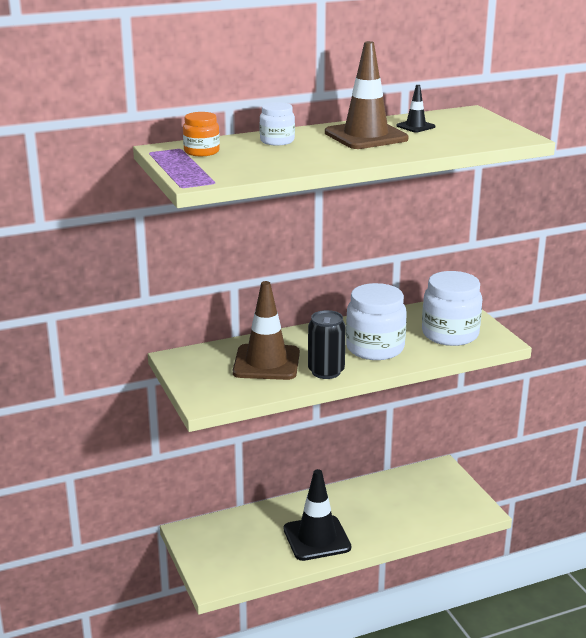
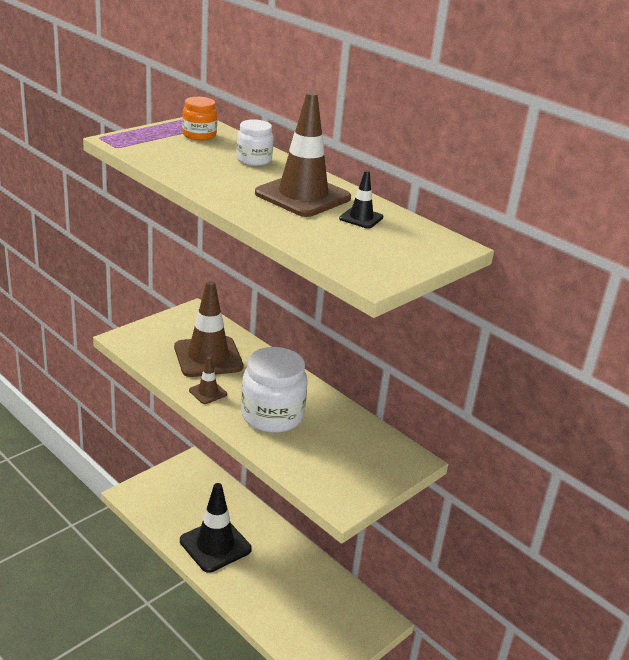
camera: 65 degrees right, 5 degrees up
black can [308,310,346,379] -> brown traffic cone [189,357,227,404]
white jar [422,271,482,346] -> none

